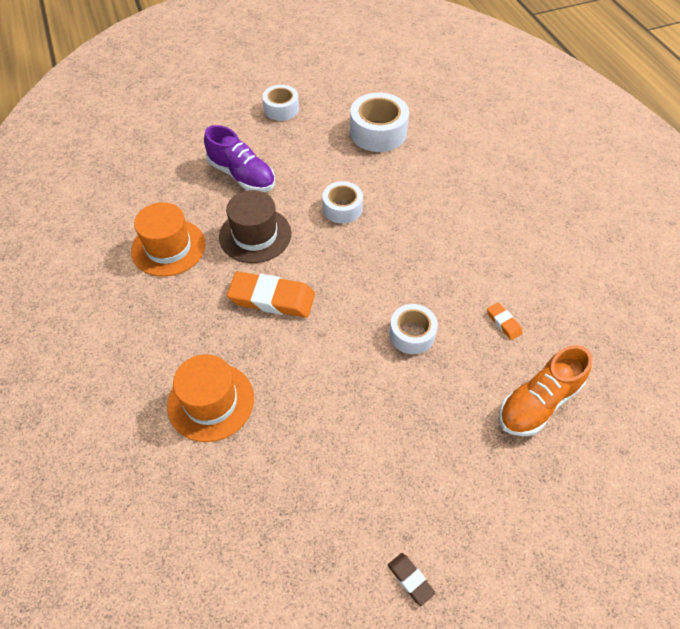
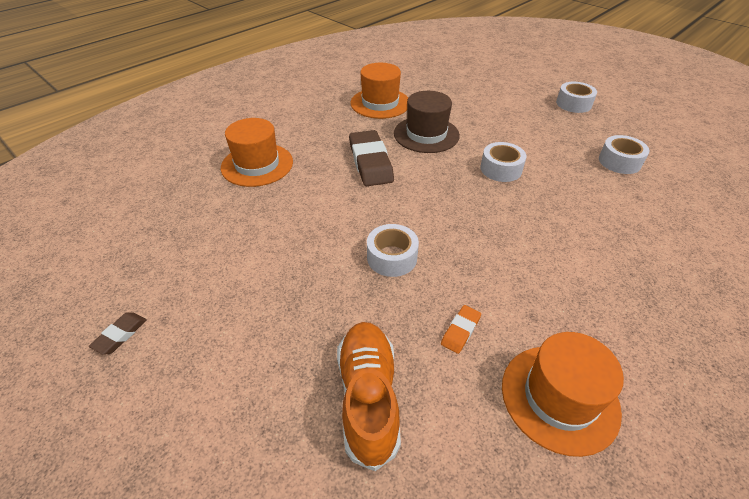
camera: 65 degrees right, 10 degrees down
purple shoe [204,125,275,192] -> none
orange eraser [227,272,315,318] -> brown eraser [349,130,394,186]
white tape [350,93,409,152] -> white tape [599,135,650,174], size x0.63
orange shoe [499,345,592,436] -> orange shoe turned 60 degrees clockwise [337,322,401,471]
none -> orange hat [502,332,624,457]

